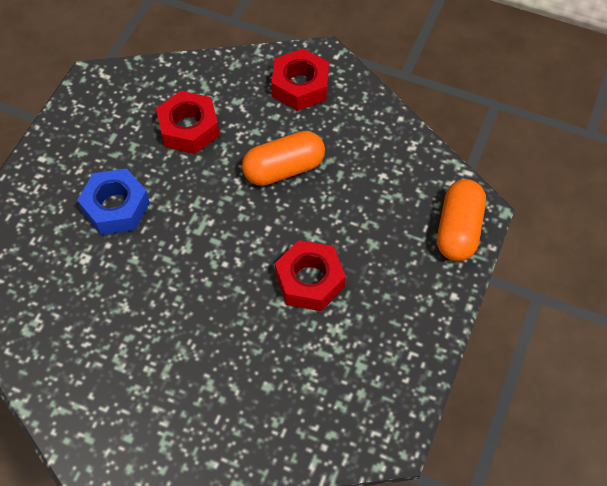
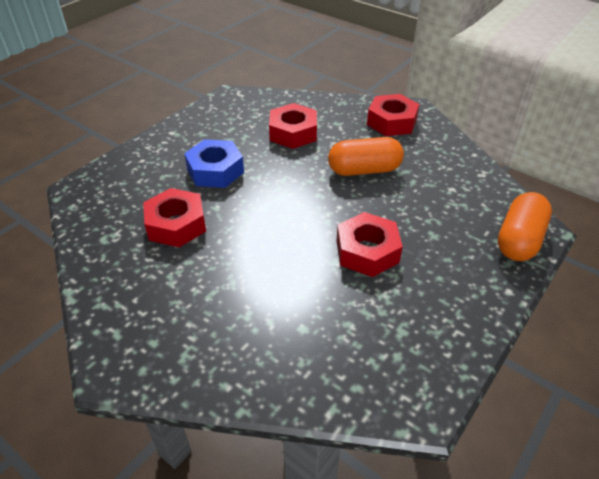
camera: 15 degrees right, 15 degrees down
none -> red nut [143,188,206,247]

